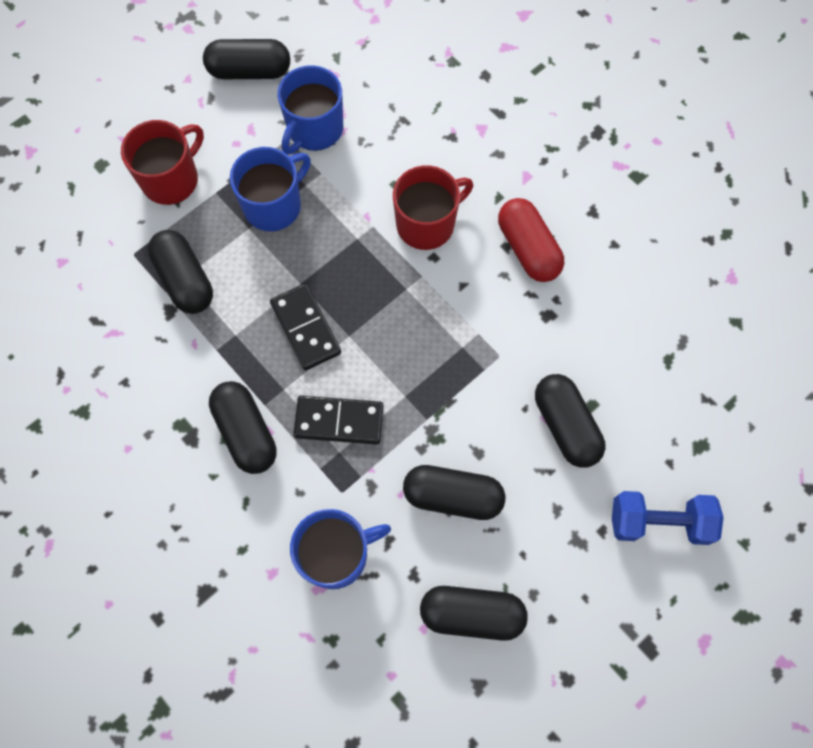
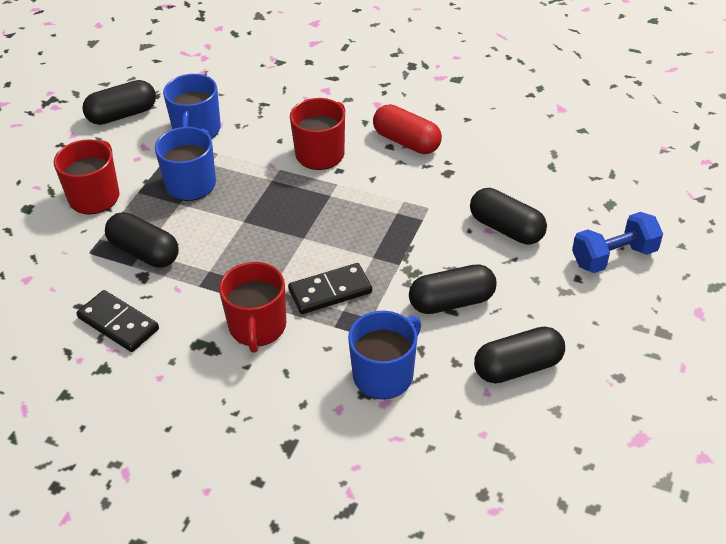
camera: 25 degrees left, 25 degrees down
black capsule [209,381,277,474] -> red mug [219,262,286,352]
black domino [270,284,341,370] -> black domino moved to [77,290,159,352]

